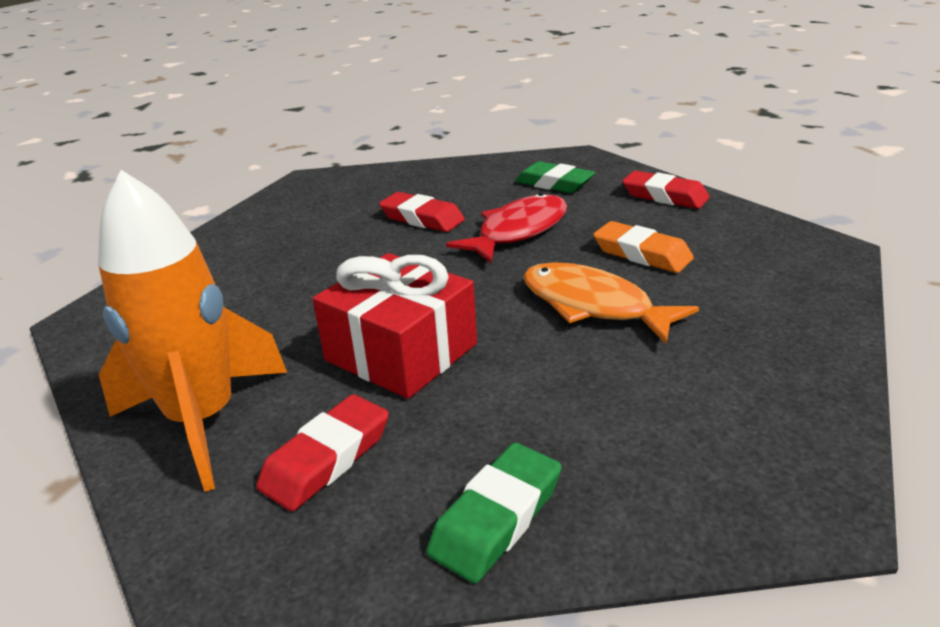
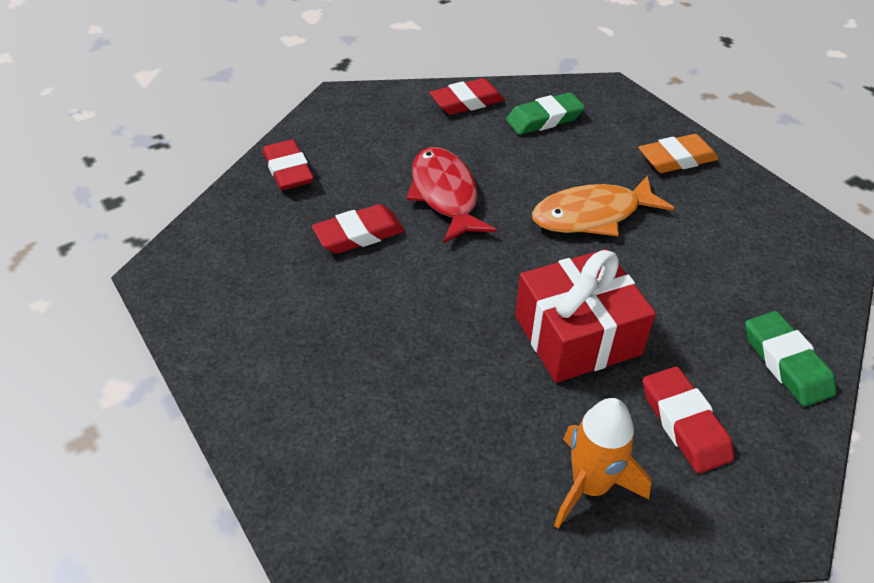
camera: 60 degrees left, 15 degrees up
orange rocket [98,170,287,492] -> orange rocket [554,398,651,529], size x0.63
green eraser [515,161,596,193] -> green eraser moved to [506,92,585,135]
orange eraser [593,221,694,273] -> orange eraser moved to [638,134,718,173]
none -> red eraser [263,139,314,190]

